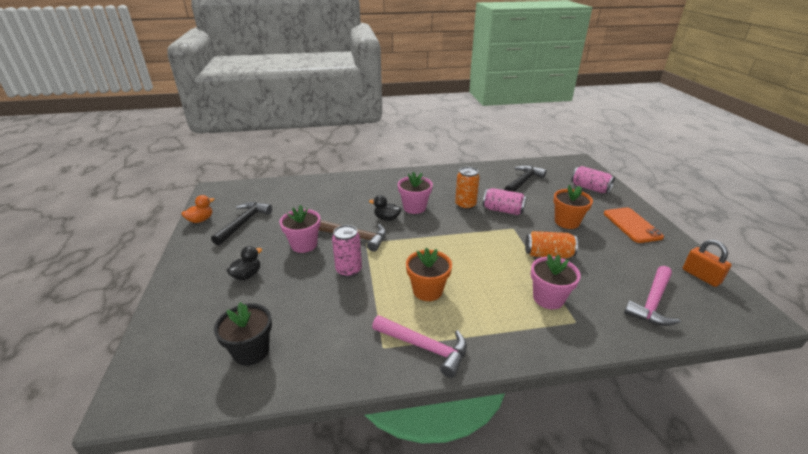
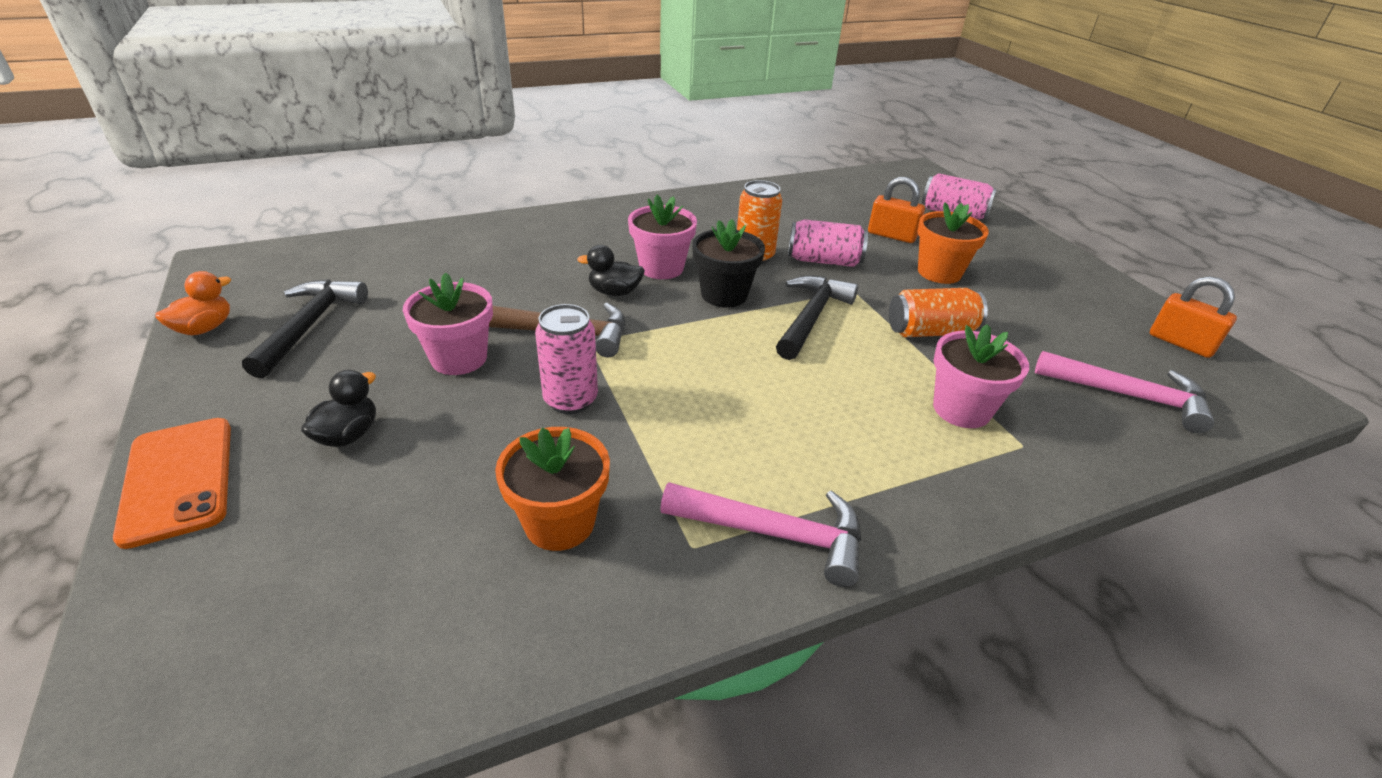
camera: 15 degrees left, 5 degrees up
black flower pot [214,302,272,366] -> black flower pot moved to [692,219,765,308]
orange flower pot [406,248,452,301] -> orange flower pot moved to [495,427,610,551]
black hammer [504,165,547,192] -> black hammer moved to [776,275,859,360]
orange phone [604,207,664,243] -> orange phone moved to [113,418,231,549]
pink hammer [624,266,681,326] -> pink hammer turned 90 degrees counterclockwise [1035,351,1214,433]
none -> orange padlock [868,177,925,243]

